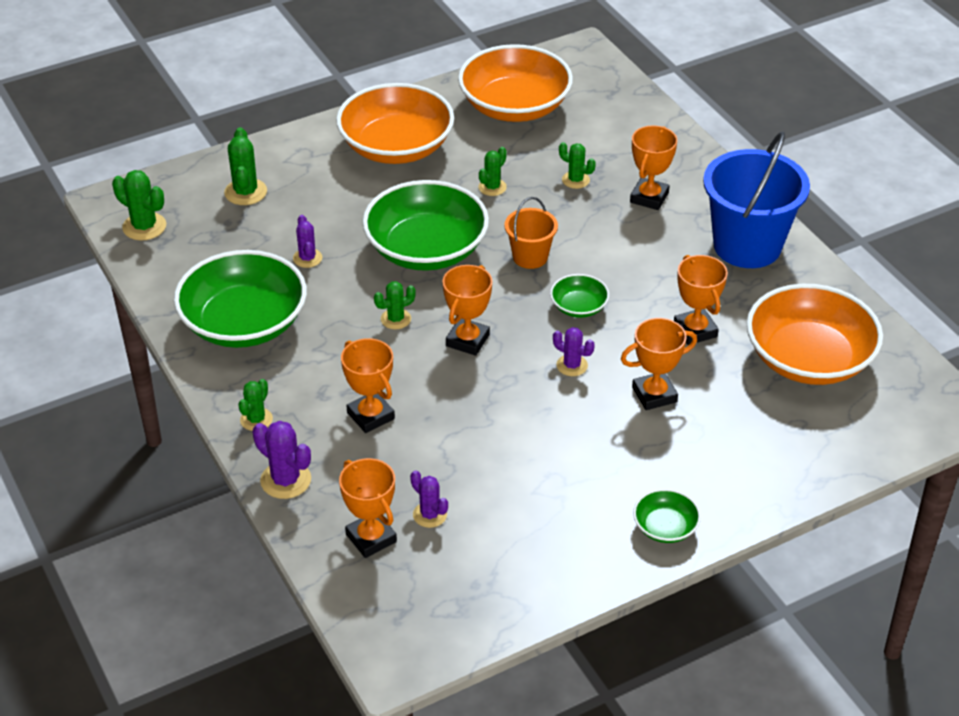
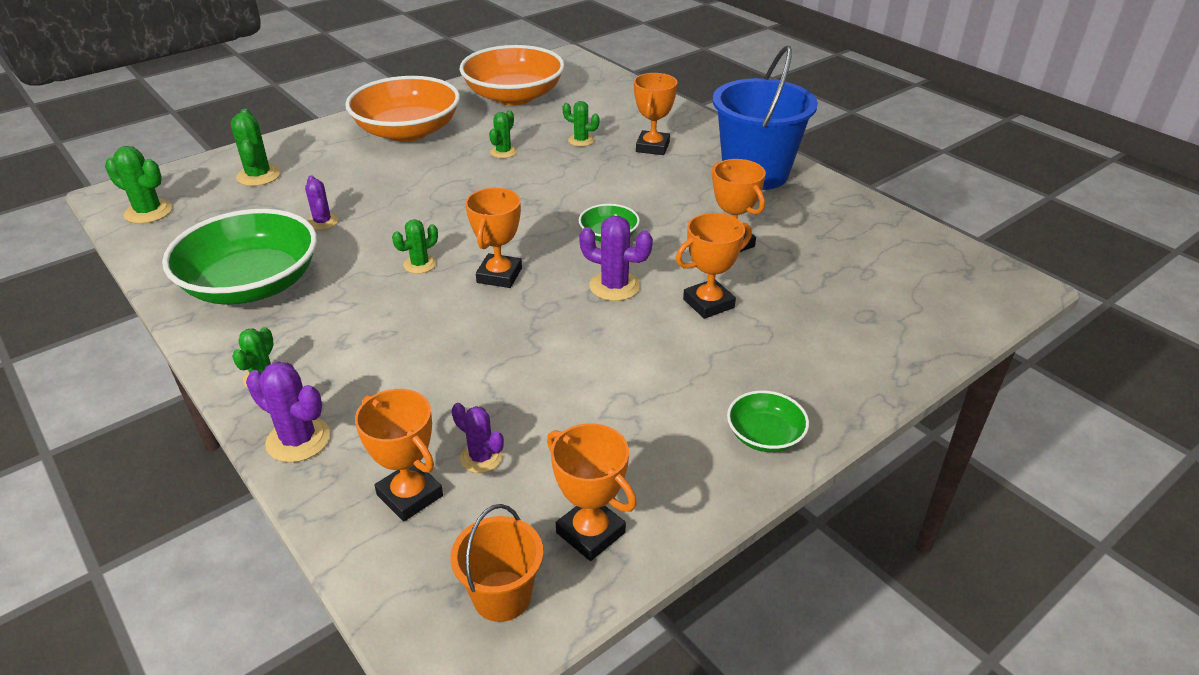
camera: 10 degrees left, 5 degrees down
orange trophy [341,338,395,433] -> orange trophy moved to [547,423,637,561]
green bowl [362,180,489,271] -> none
orange bucket [504,197,558,269] -> orange bucket moved to [450,504,543,622]
purple cactus [553,327,595,376] -> purple cactus [579,216,653,301], size x1.51
orange bowl [746,284,883,385] -> none

